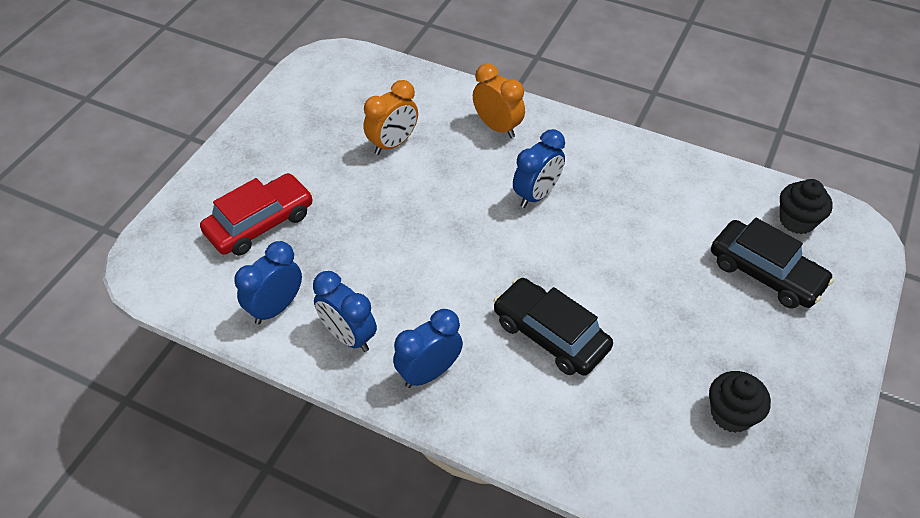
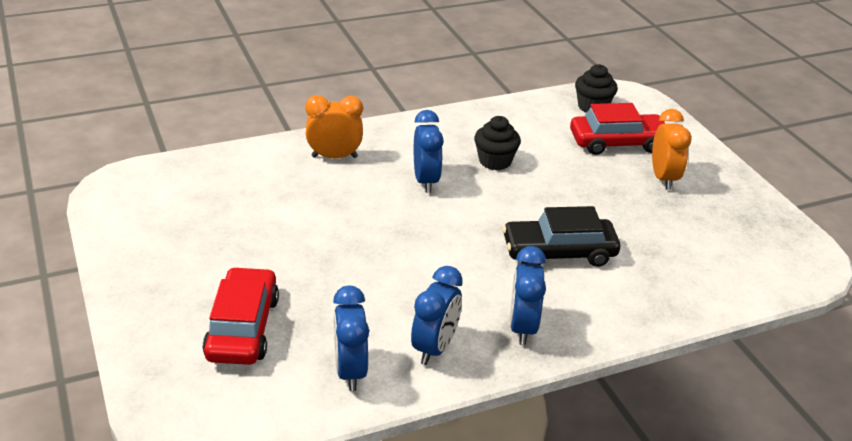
camera: 50 degrees left, 15 degrees down
blue clock [313,271,377,352] -> blue clock turned 60 degrees counterclockwise [411,266,463,365]
orange clock [364,80,418,155] -> orange clock moved to [652,109,692,190]
black cupcake [709,371,771,433] -> black cupcake moved to [474,116,521,170]
black car [711,218,834,308] -> red car [570,103,665,155]

